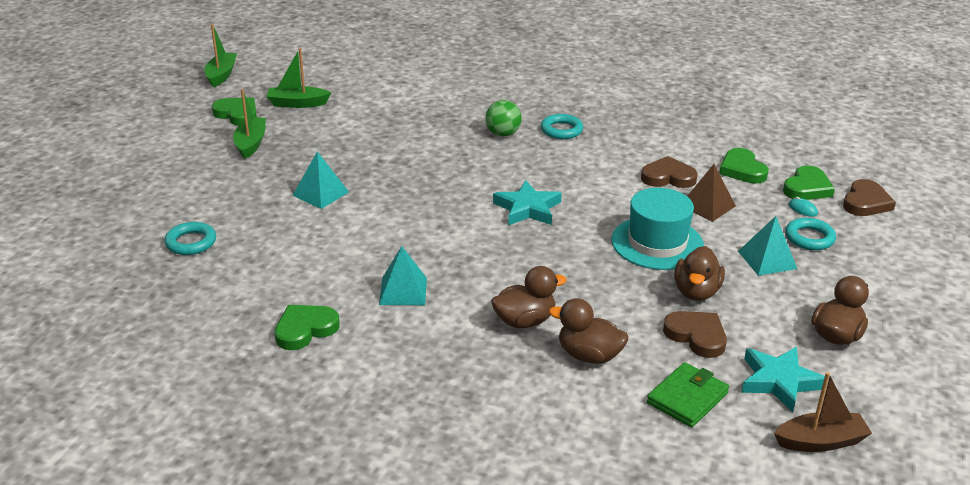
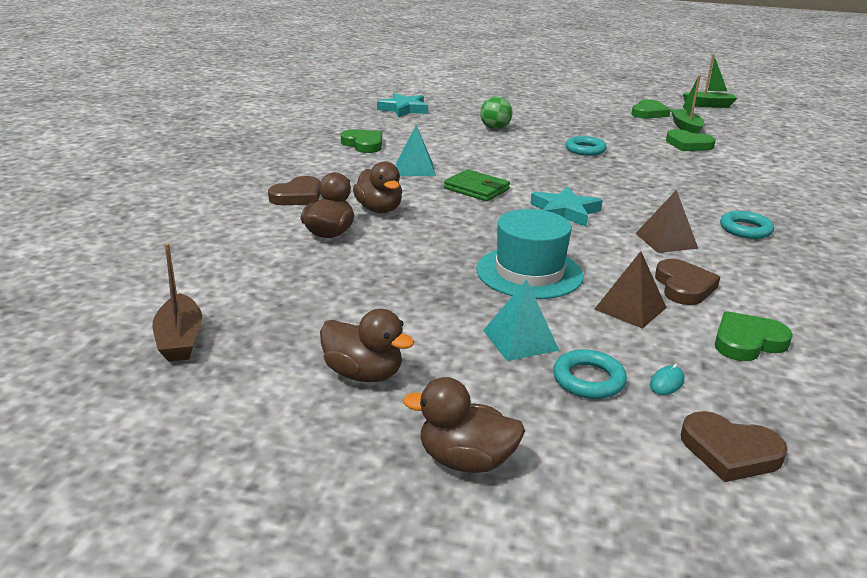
camera: 85 degrees right, 5 degrees down
turquoise ring [164,222,216,255] -> turquoise ring moved to [566,136,607,156]
green boat [233,89,266,159] -> none
turquoise pyramid [292,152,349,209] -> none
green ball [485,100,522,137] -> green ball moved to [480,96,512,129]
green wallet [647,362,729,427] -> green wallet moved to [444,169,510,201]
brown heart [663,311,727,358] -> brown heart moved to [268,176,320,205]
brown duck [674,246,725,301] -> brown duck moved to [403,377,525,473]
turquoise star [741,347,825,412] -> turquoise star moved to [377,93,428,117]
green heart [783,165,835,200] -> green heart moved to [666,129,716,151]
none -> brown pyramid [635,190,698,253]

